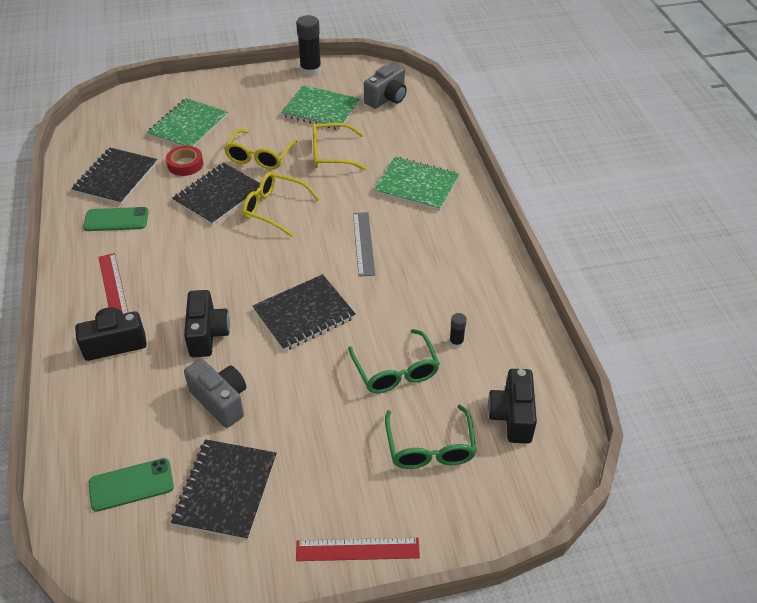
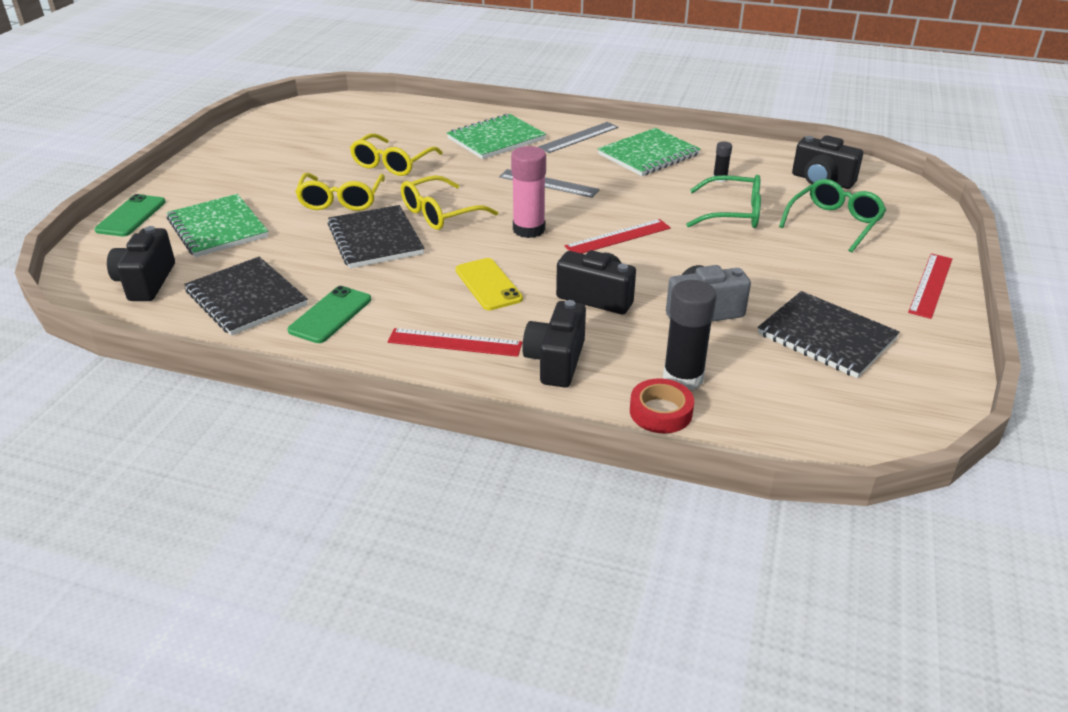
camera: 60 degrees left, 10 degrees down
green phone [89,458,174,512] -> green phone moved to [94,194,166,236]
red tape [166,146,203,176] -> red tape moved to [630,378,694,433]
yellow glasses [224,129,298,170] -> yellow glasses turned 45 degrees clockwise [295,173,385,211]
black notebook [253,274,355,351] -> red ruler [565,219,671,254]
green notebook [281,85,360,130] -> green notebook moved to [598,128,700,176]
black glue stick [296,15,322,77] -> black glue stick moved to [663,280,717,390]
grey camera [364,63,407,109] -> none
green glasses [385,404,476,469] -> green glasses turned 75 degrees counterclockwise [779,179,886,253]
none -> black camera [107,226,175,301]
none -> yellow phone [456,258,523,310]
none -> pink glue stick [511,146,546,238]
none -> grey ruler [538,122,618,153]

